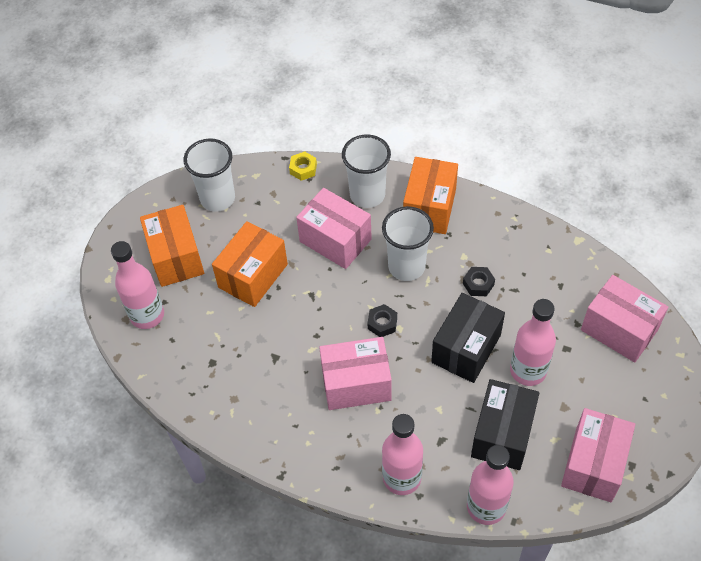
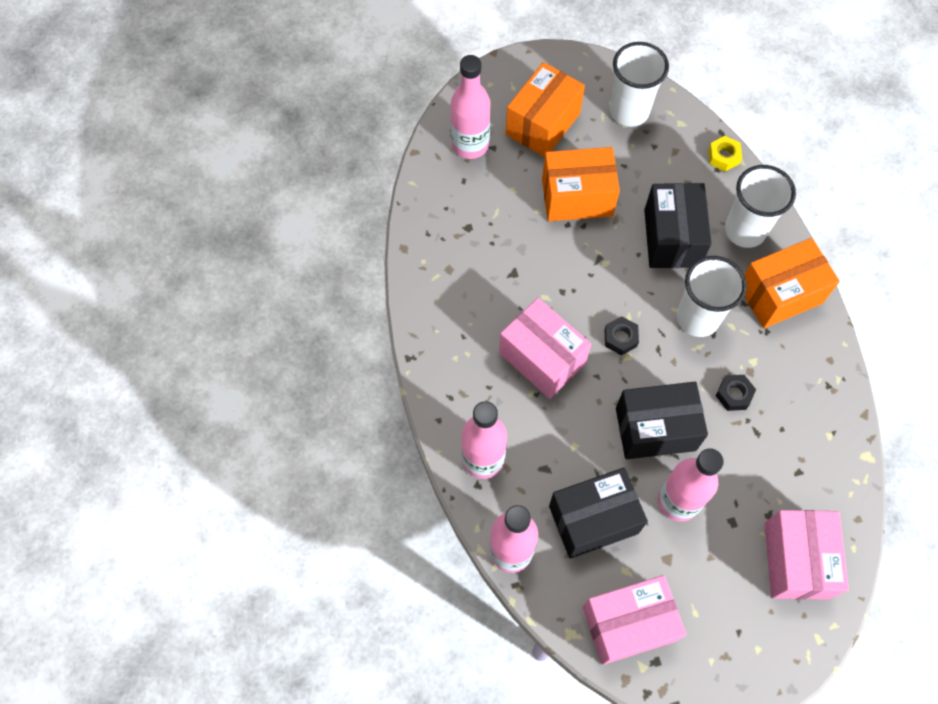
camera: 50 degrees right, 10 degrees up
pink box [296,188,372,269] -> black box [644,183,711,268]

